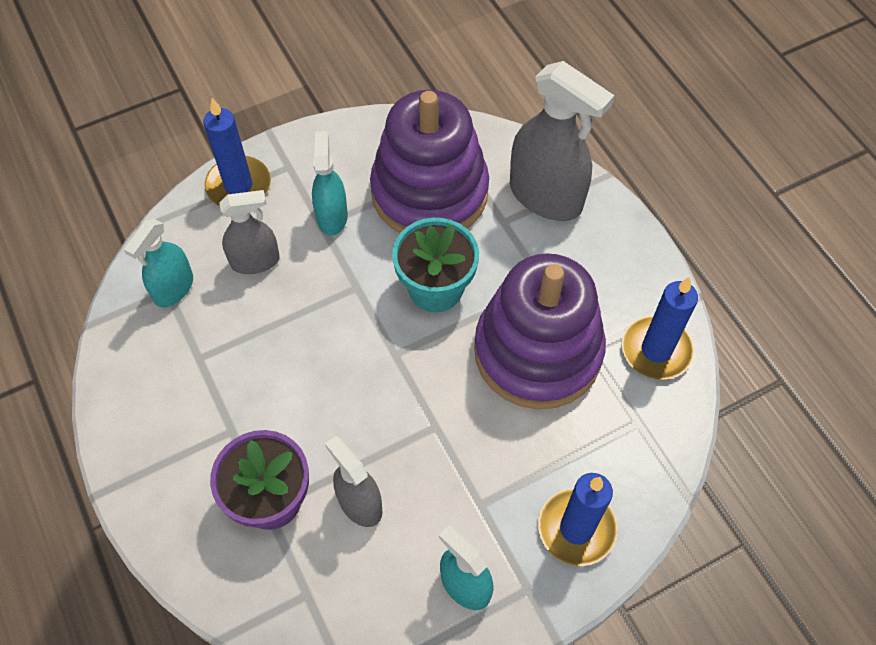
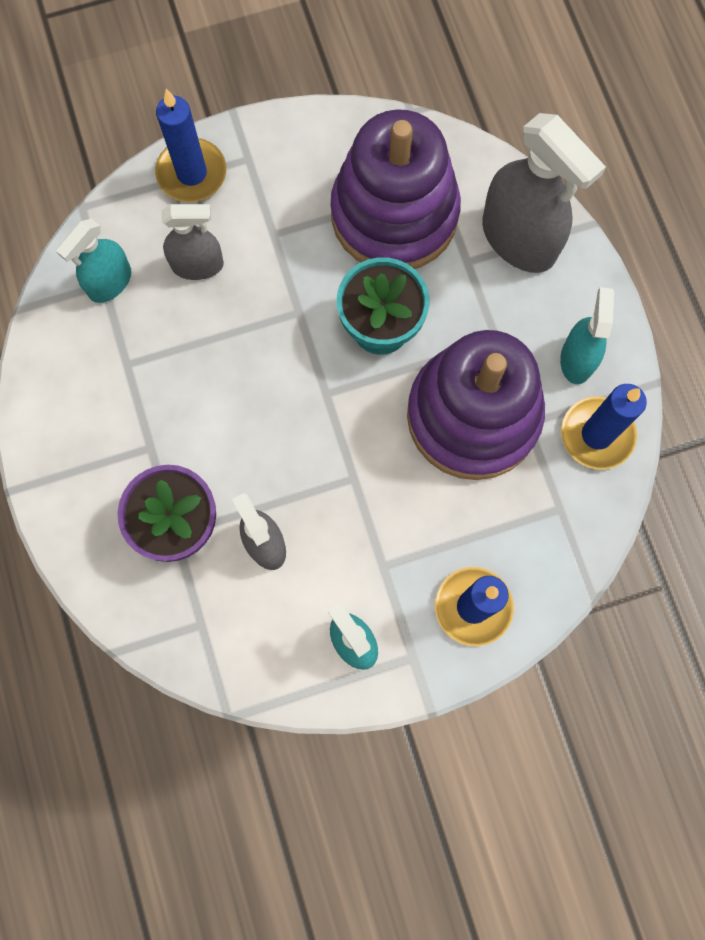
camera: 10 degrees right, 15 degrees up
turquoise spray bottle [312,131,348,235] -> turquoise spray bottle moved to [560,287,614,384]

